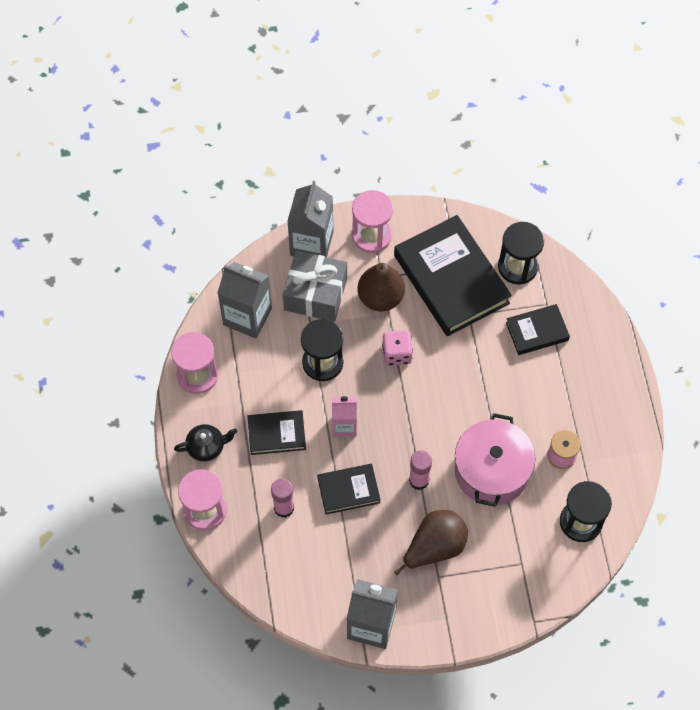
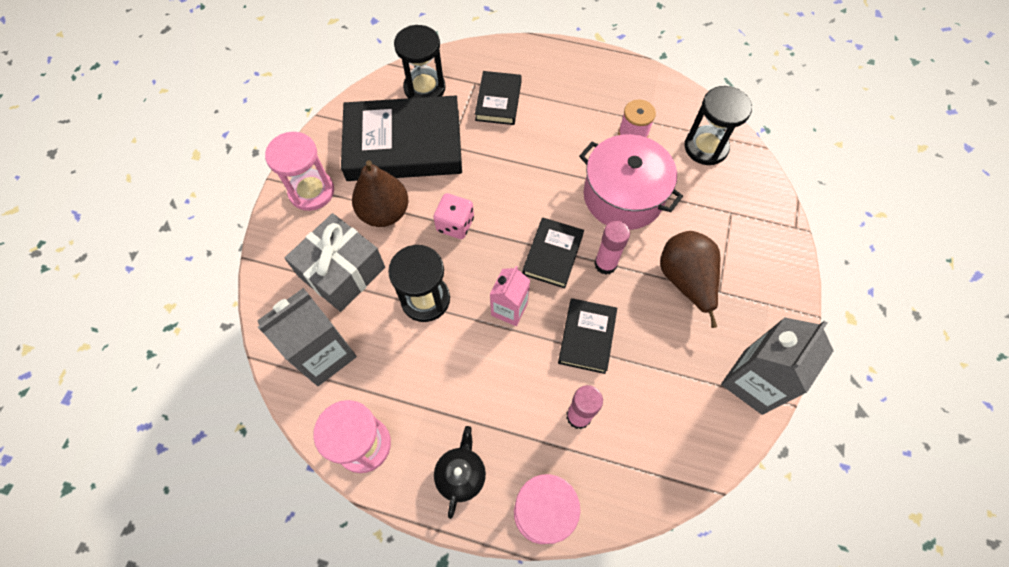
camera: 65 degrees left, 0 degrees up
black book [248,410,306,455] -> black book moved to [522,218,584,289]
grey carton [287,181,333,257] -> none

